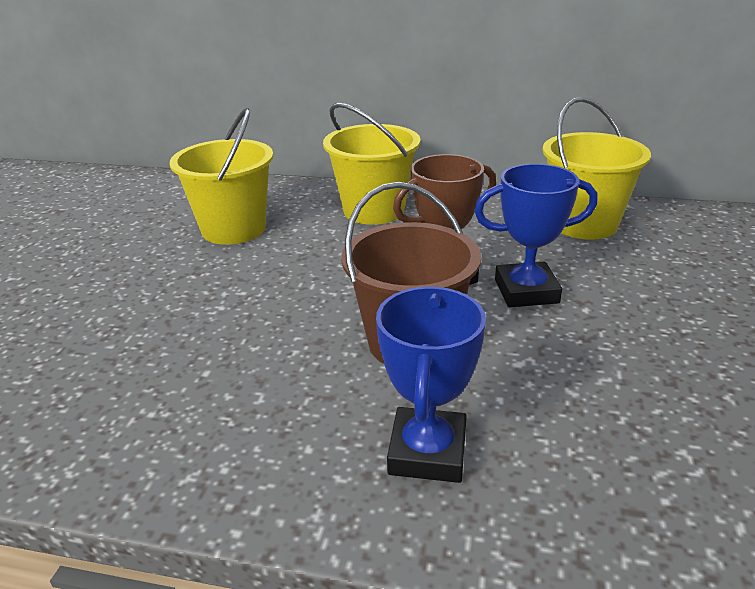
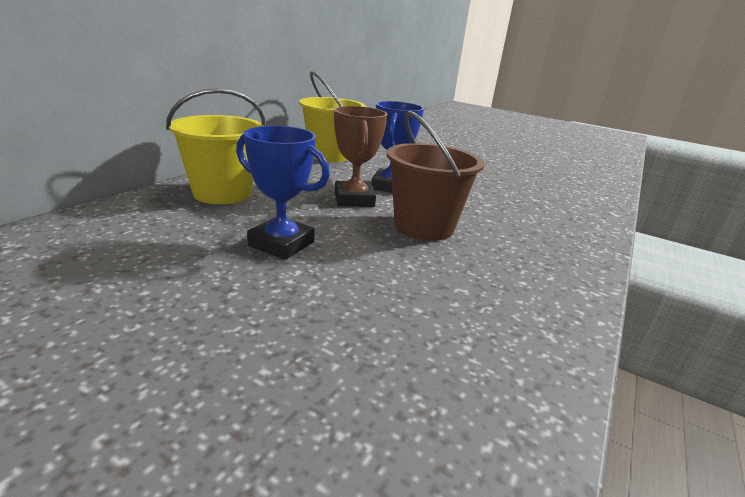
camera: 75 degrees left, 5 degrees down
yellow bucket [170,108,273,245] -> none
blue trophy [376,287,486,483] -> blue trophy moved to [236,126,330,260]

